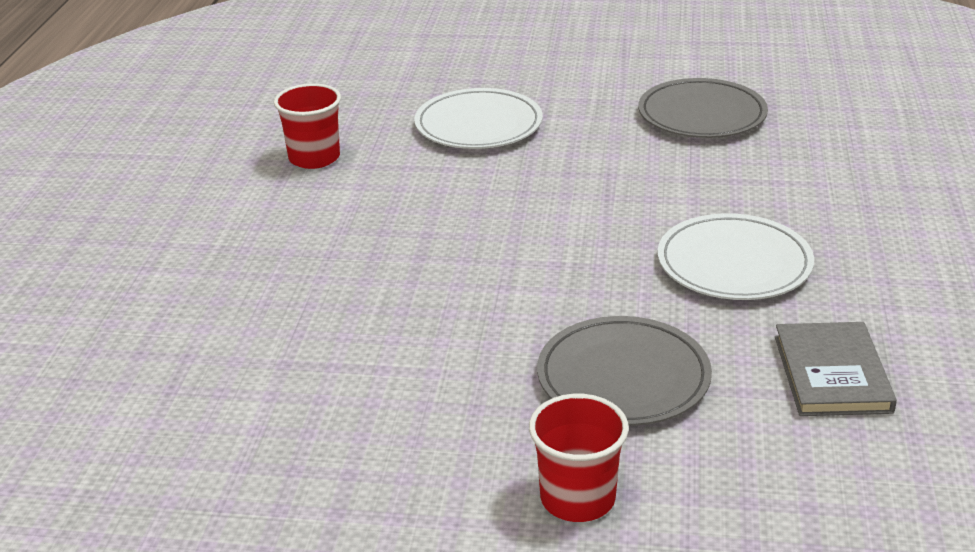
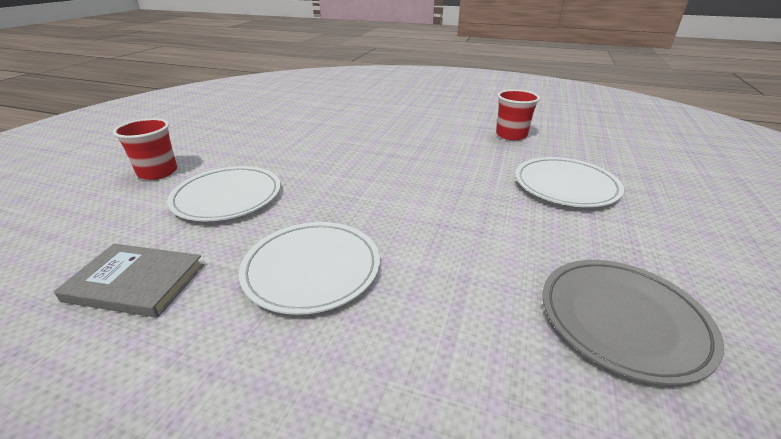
camera: 100 degrees right, 0 degrees up
grey plate [537,316,712,426] -> white plate [167,166,281,222]

